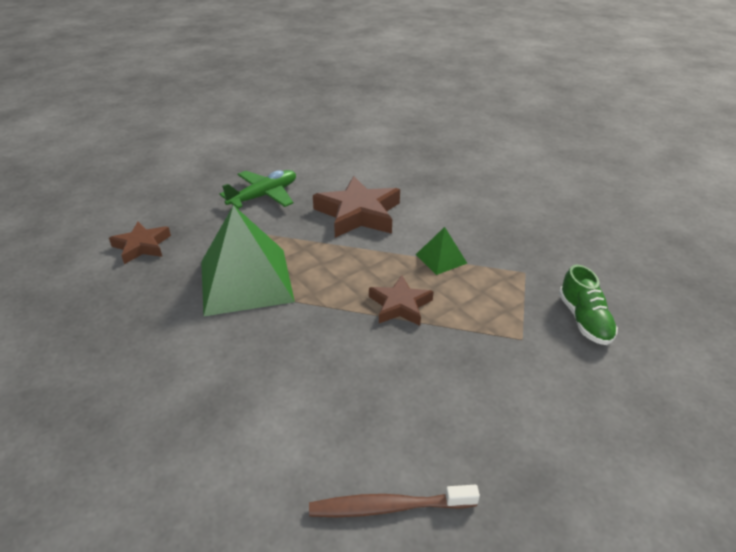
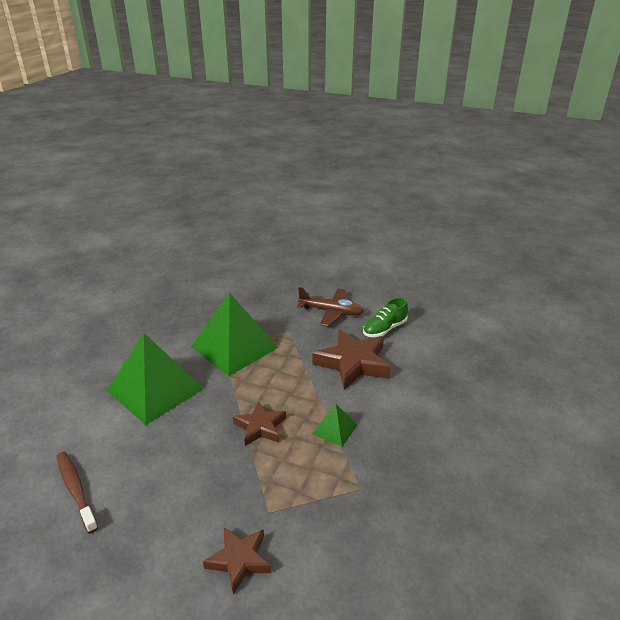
camera: 60 degrees right, 5 degrees down
brown star [109,222,171,264] -> brown star moved to [203,527,272,595]
green plane [220,170,296,209] -> brown plane [297,287,364,327]
green shoe [559,265,618,345] -> green shoe moved to [363,298,408,337]
none -> green pyramid [107,333,204,425]

